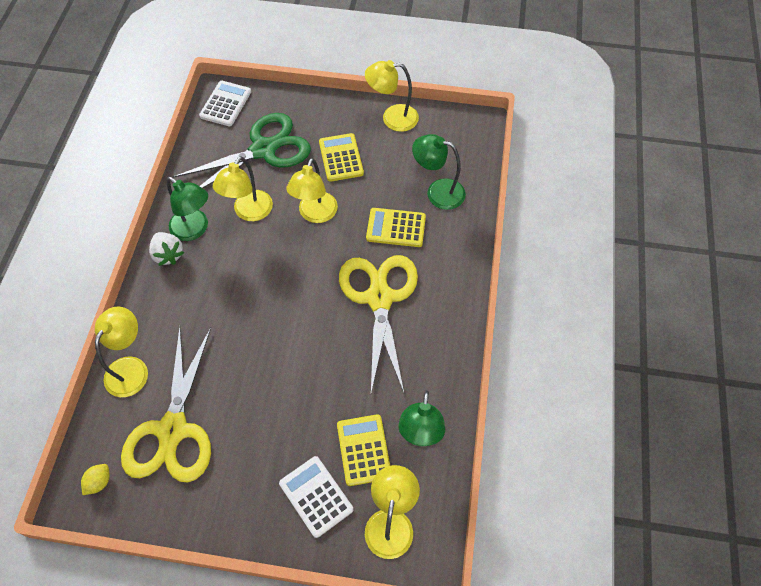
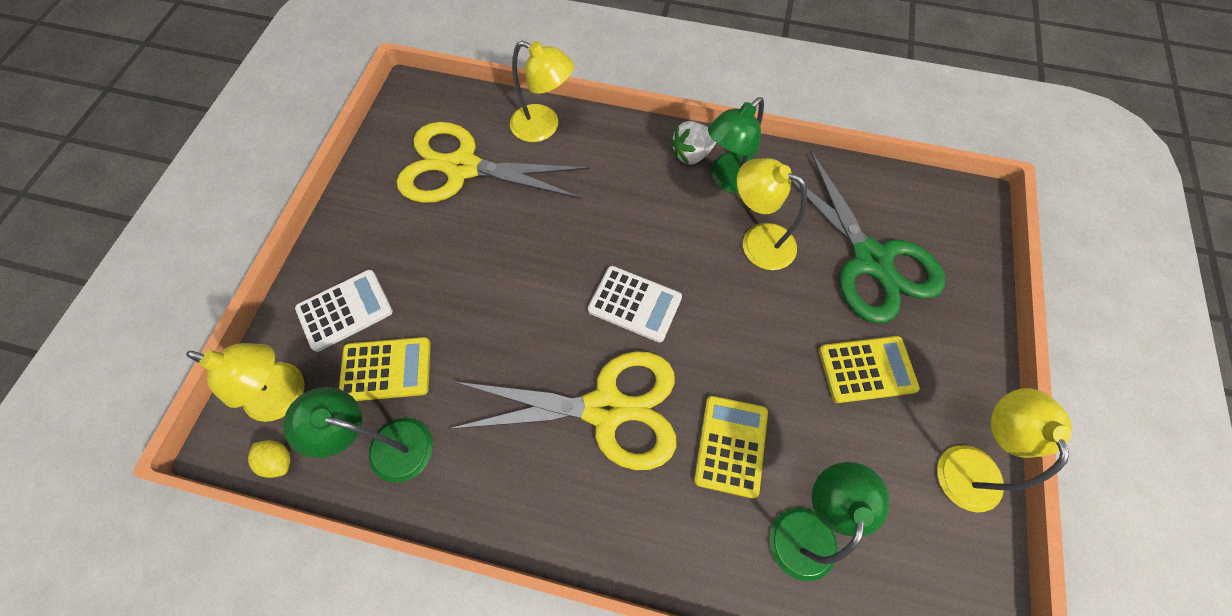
camera: 95 degrees right, 5 degrees up
yellow lemon [81,464,110,495] -> yellow lemon moved to [248,440,290,478]
white calculator [199,81,251,126] -> white calculator moved to [588,266,682,342]
yellow lamp [286,158,338,223] -> none

